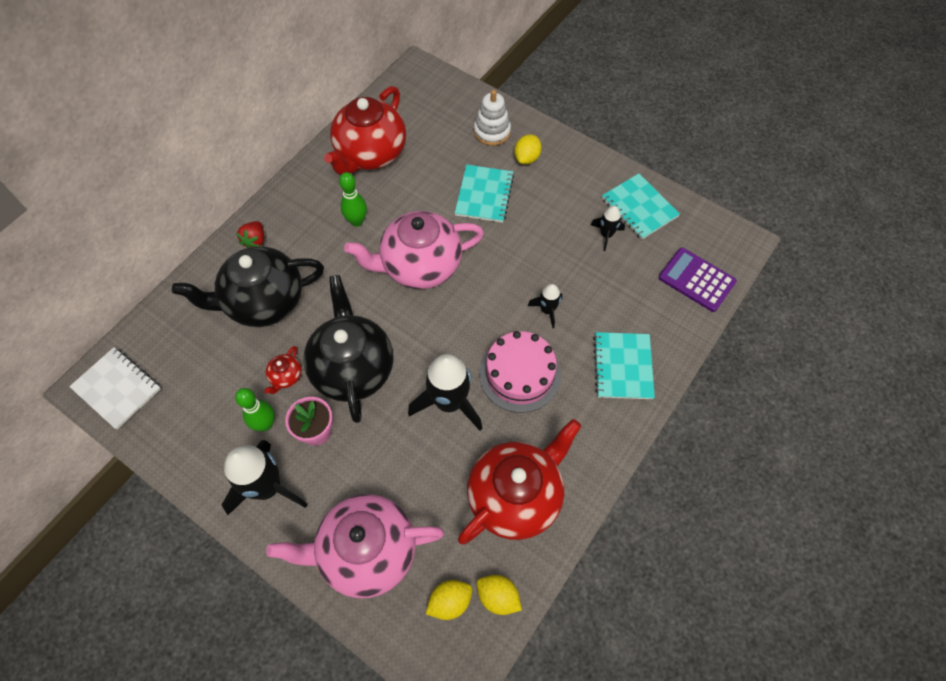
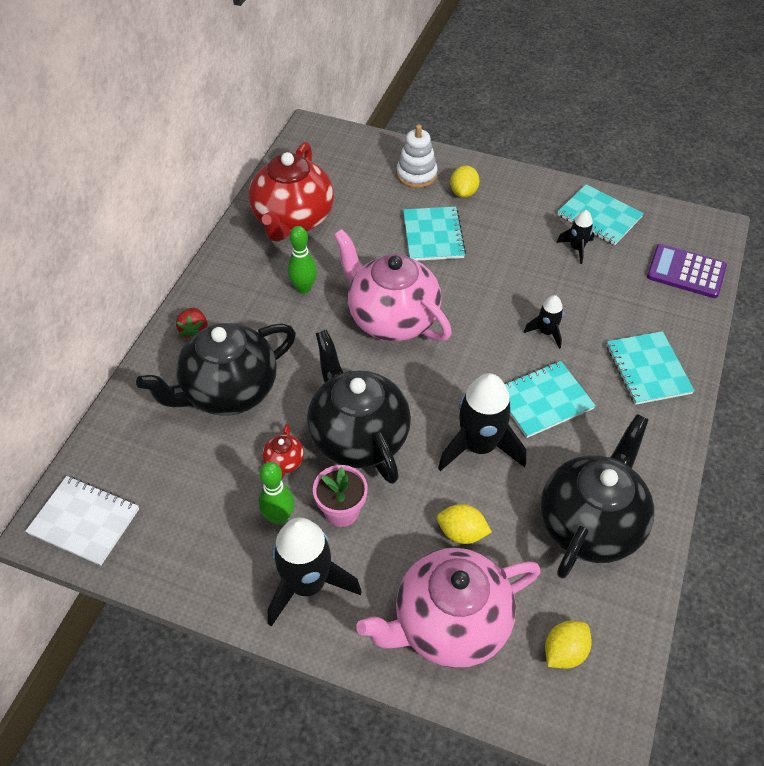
camera: 15 degrees left, 10 degrees down
pink teapot [344,211,484,289] -> pink teapot turned 75 degrees clockwise [333,229,452,341]
red teapot [458,419,581,544] -> black teapot [541,414,654,579]
yellow lemon [477,575,522,615] -> yellow lemon moved to [437,504,492,544]
pink cake [479,331,561,413] -> turquoise notebook [505,361,596,438]

